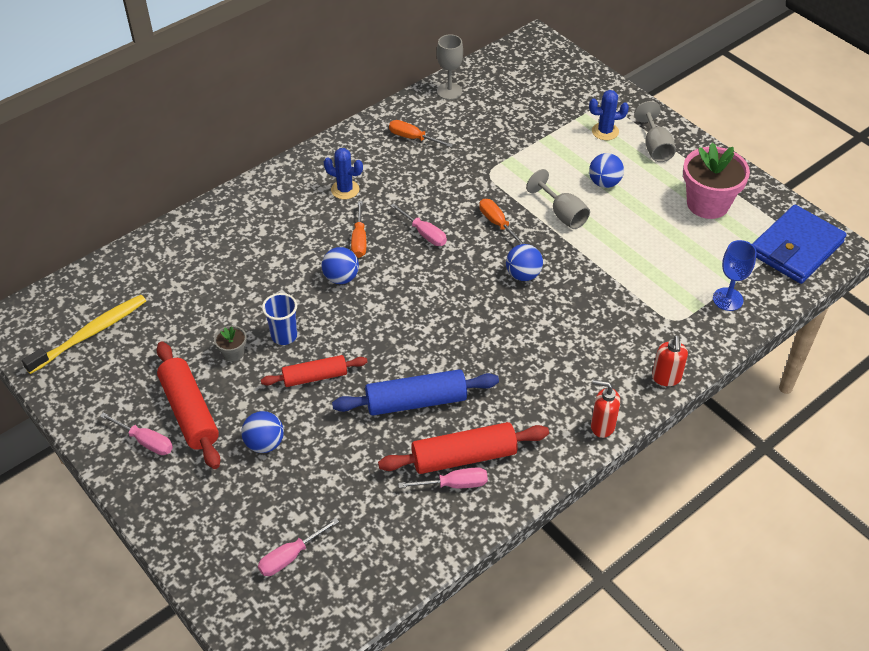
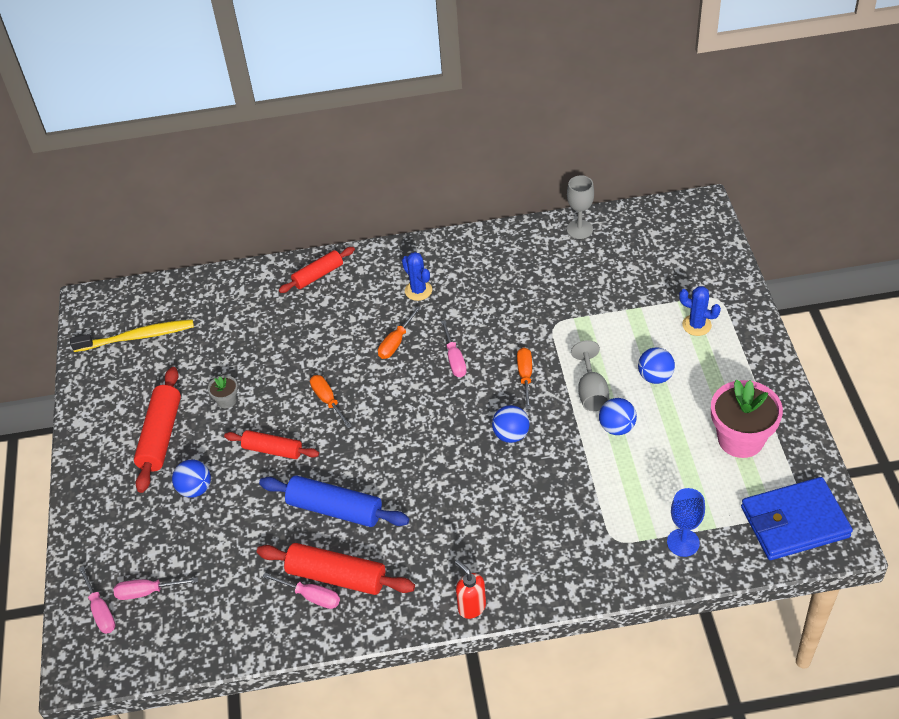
camera: 35 degrees right, 0 degrees up
pink screwdriver [100,413,173,455] -> pink screwdriver moved to [78,566,116,634]
blue cup [262,293,297,345] -> none
blue ball [322,247,359,284] -> blue ball moved to [599,398,637,435]
orange screwdriver [389,120,453,147] -> orange screwdriver moved to [310,375,352,428]
grey goblet [634,101,676,162] -> none
red soap dispenser [652,335,688,386] -> none
none -> red rolling pin [279,247,355,293]

